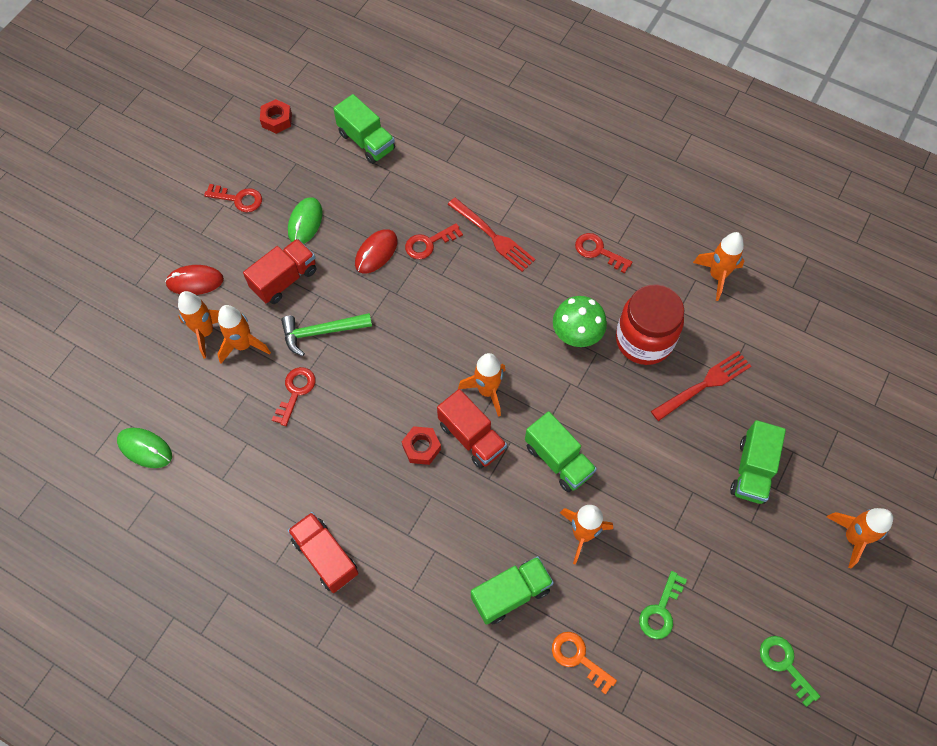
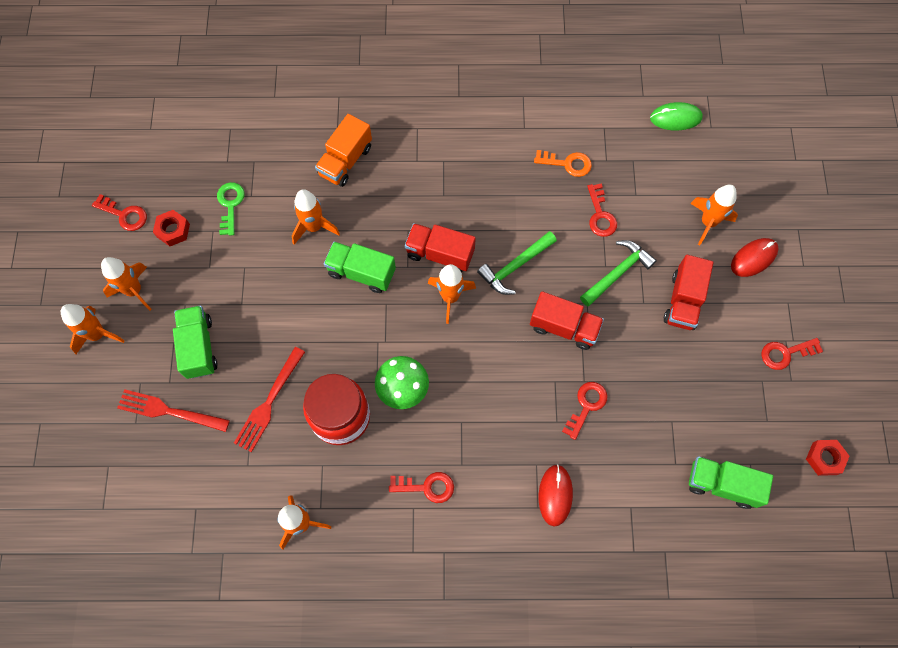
camera: 150 degrees right, 5 degrees up
orange rocket [217,305,271,364] -> orange rocket moved to [101,257,152,311]
red truck [287,512,359,593] -> red truck moved to [530,291,604,350]
green mouse [288,198,323,244] -> none
red mouse [355,229,398,274] -> red mouse moved to [539,464,573,527]
red nut [402,426,441,465] -> red nut moved to [153,210,190,246]
red fork [448,198,535,272] -> red fork moved to [117,389,230,432]
green truck [471,556,554,625] -> orange truck [315,114,372,187]
orange key [552,632,617,695] -> orange key moved to [534,150,592,177]
green key [760,636,820,707] -> red key [92,194,147,231]
none -> green hammer [477,231,557,295]

